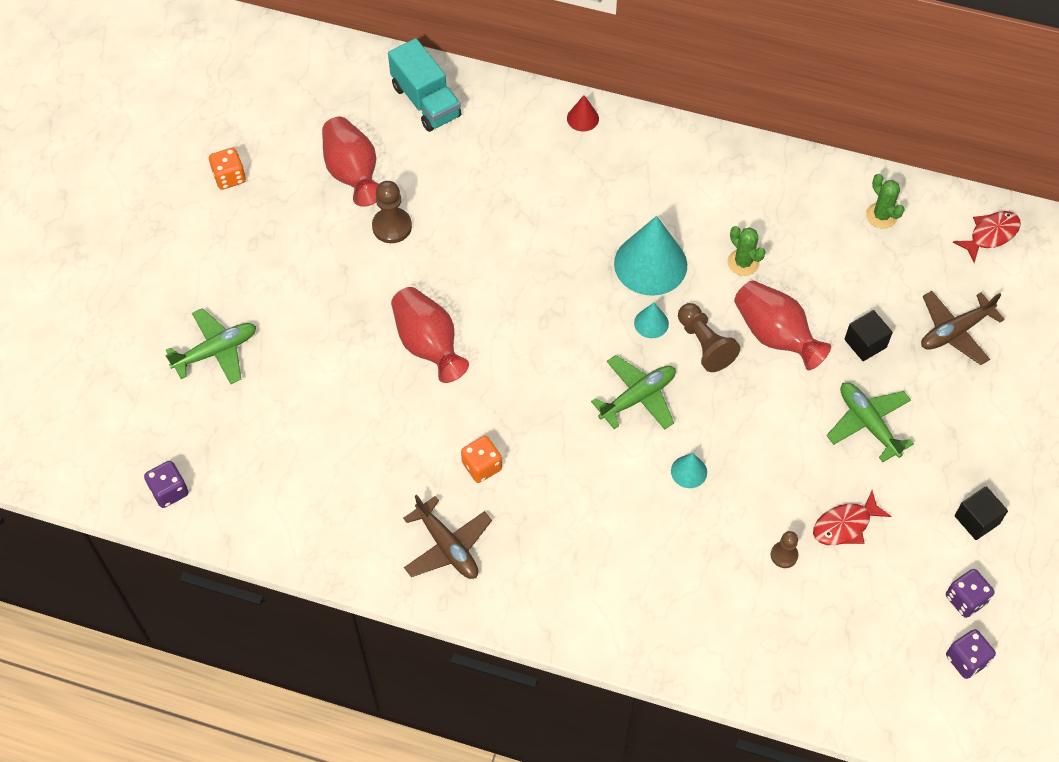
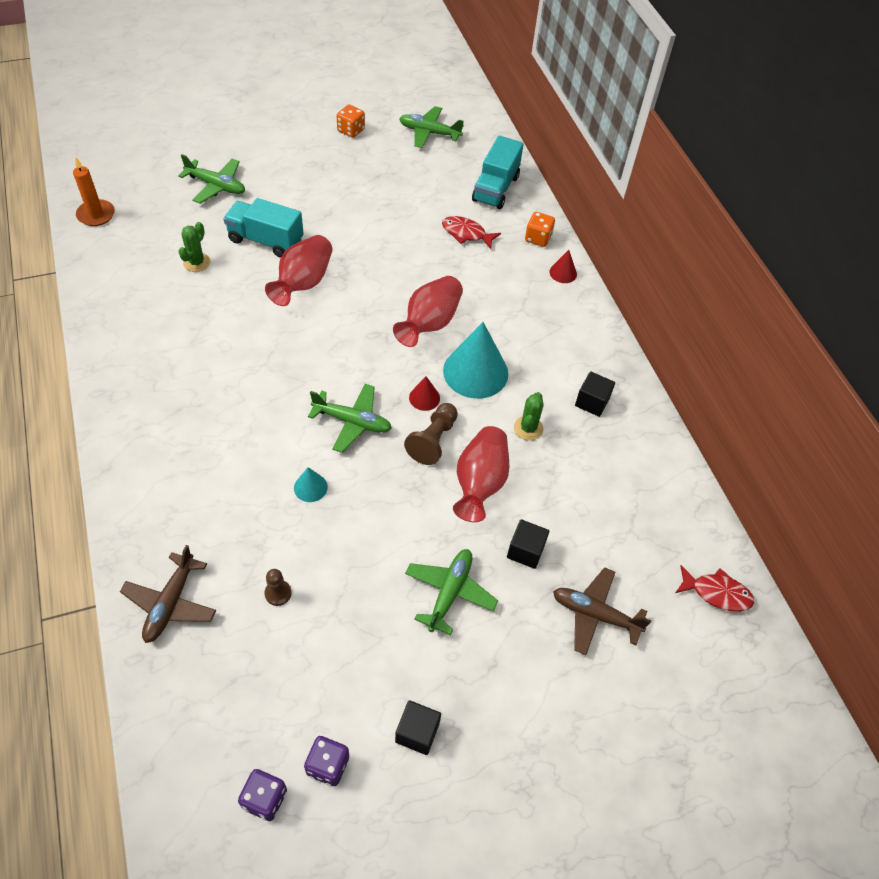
camera: 50 degrees right, 5 degrees down
purple dice [144,461,188,508] -> orange candle [73,157,115,226]
red vase [322,117,379,207] -> red vase moved to [393,276,463,347]
brown pawn [372,181,412,243] -> none
brown plane [403,495,492,579] -> brown plane moved to [120,545,216,643]
orange dice [461,436,502,483] -> orange dice moved to [525,212,555,247]
turquoise cone [634,303,669,338] -> red cone [409,376,440,411]
red fish [813,490,892,545] -> red fish moved to [442,216,501,249]
green cactus [866,174,905,229] -> green cactus moved to [178,222,210,272]
none -> turquoise truck [223,198,304,258]
none -> green plane [399,106,464,148]
none -> black cube [575,371,615,417]

